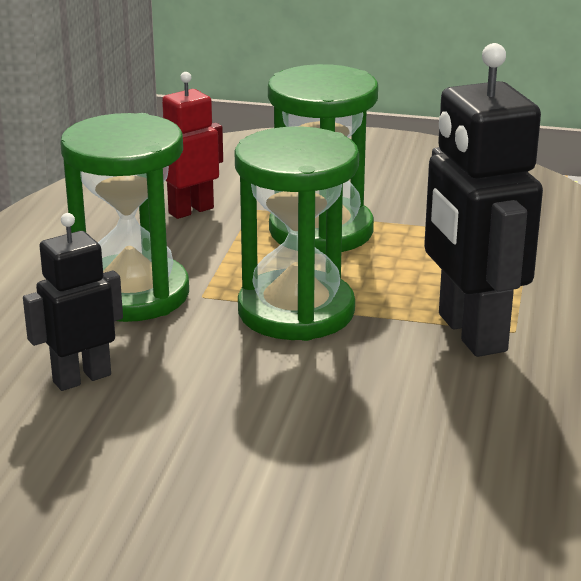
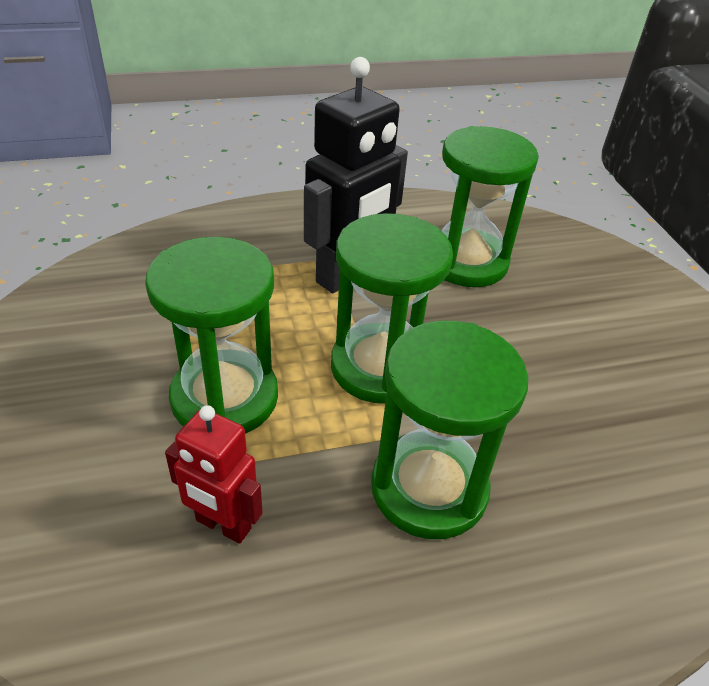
camera: 120 degrees left, 15 degrees up
black robot [23,213,123,391] -> none
none -> green hourglass [442,126,539,287]

